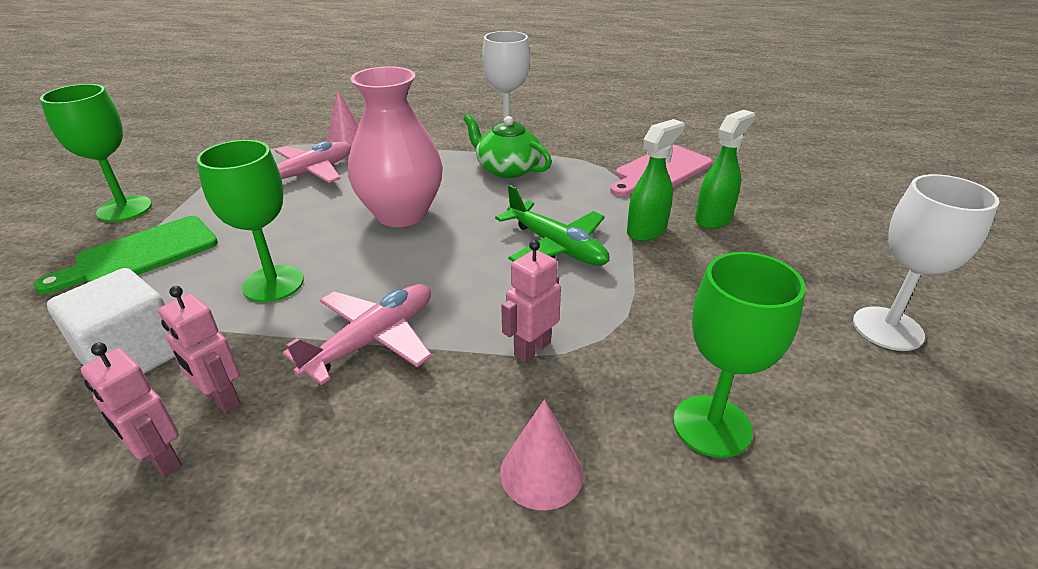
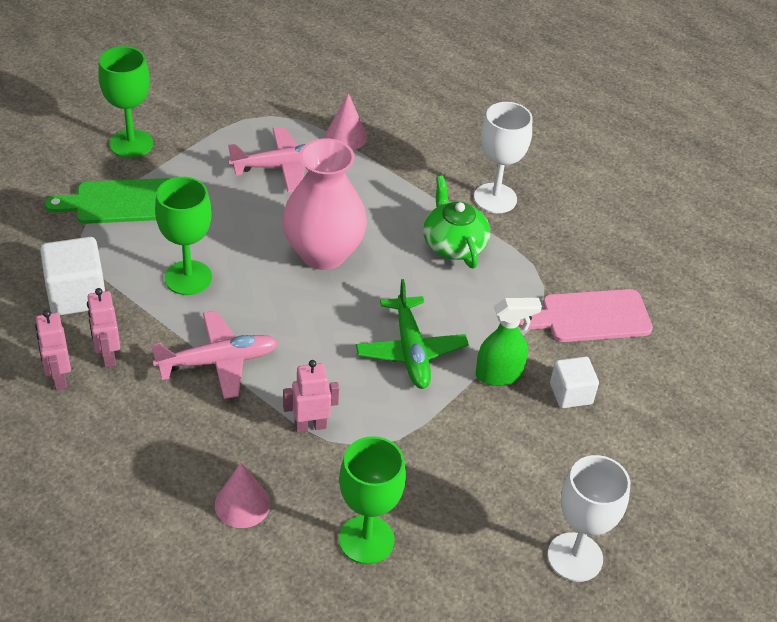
camera: 30 degrees right, 10 degrees up
green spray bottle [695,110,755,229] -> white cube [550,357,599,408]

